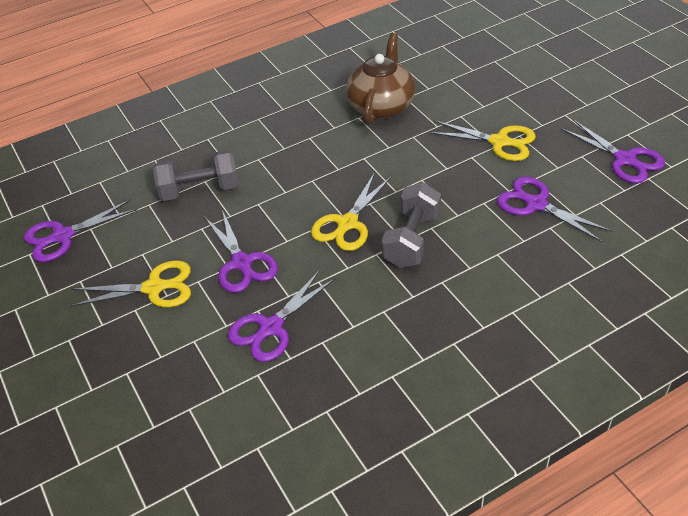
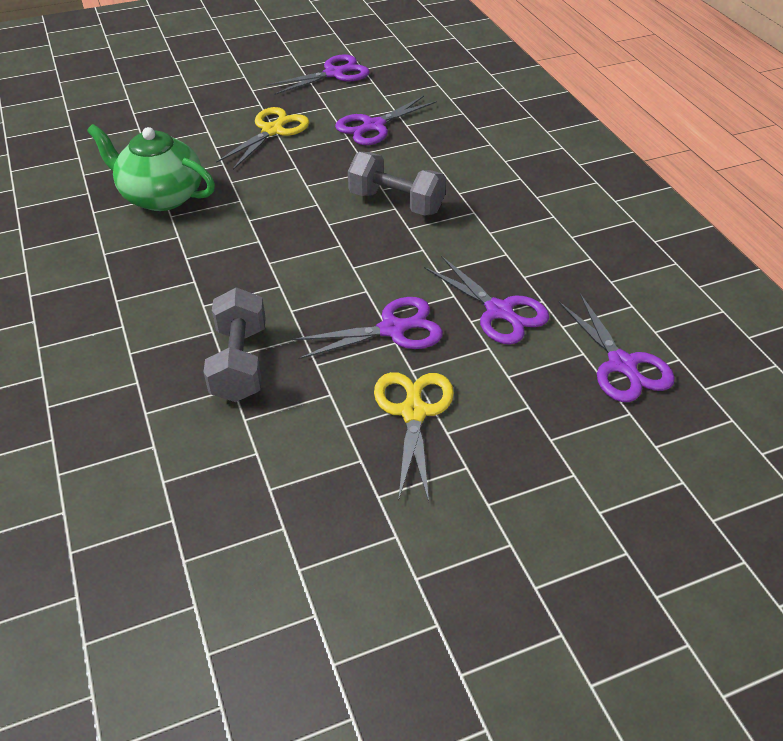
camera: 85 degrees left, 0 degrees up
purple scissors [24,199,138,262] -> purple scissors moved to [558,294,675,402]
yellow scissors [311,174,391,251] -> none
brown teapot [346,33,415,124] -> green teapot [87,124,215,211]

